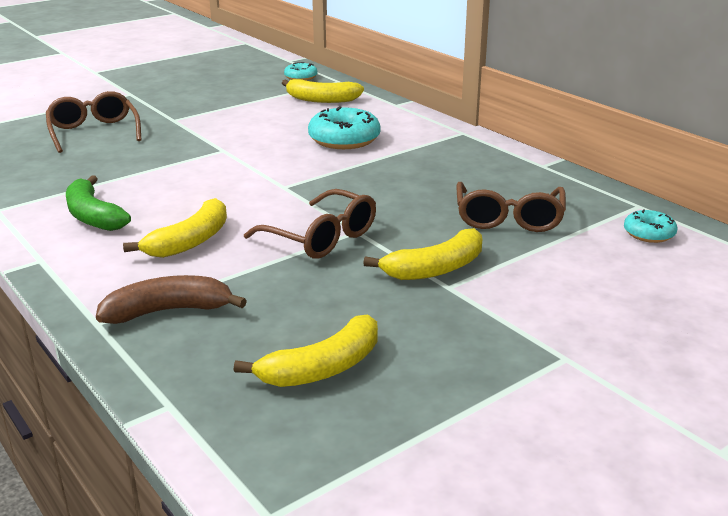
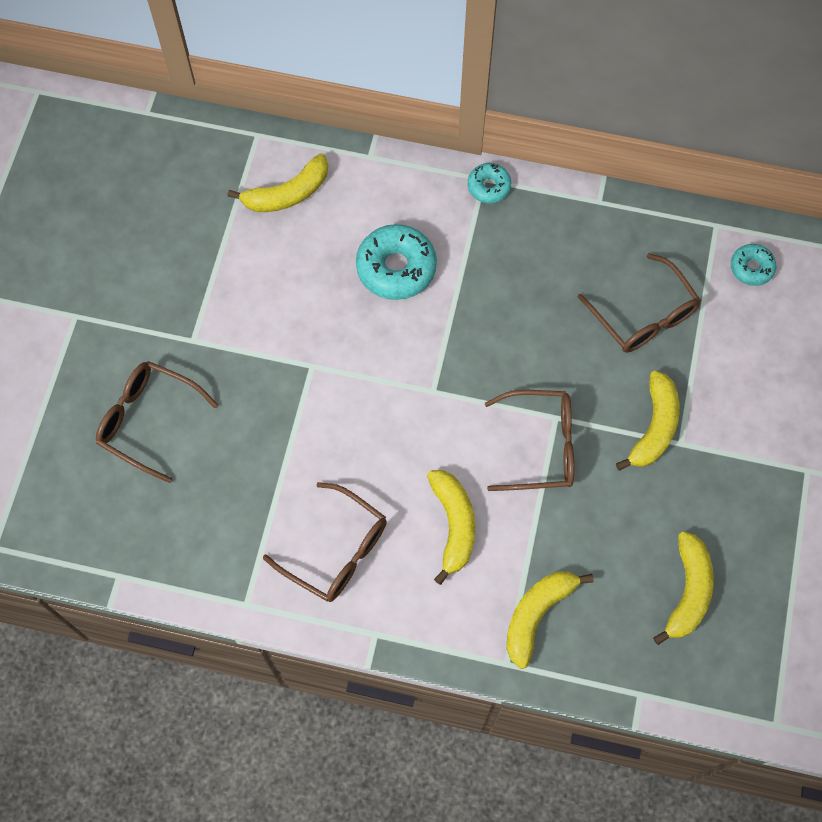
camera: 40 degrees left, 40 degrees up
green banana [66,175,131,231] -> brown glasses [263,482,387,602]
brown banana [96,275,247,324] -> yellow banana [507,571,593,669]
turquoise donut [284,62,318,81] -> turquoise donut moved to [468,163,511,203]

